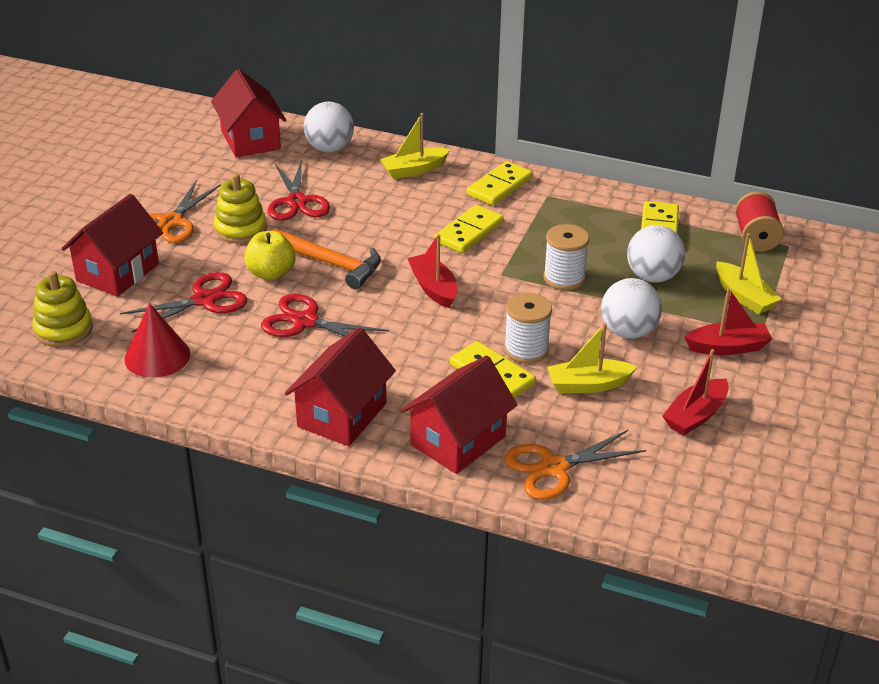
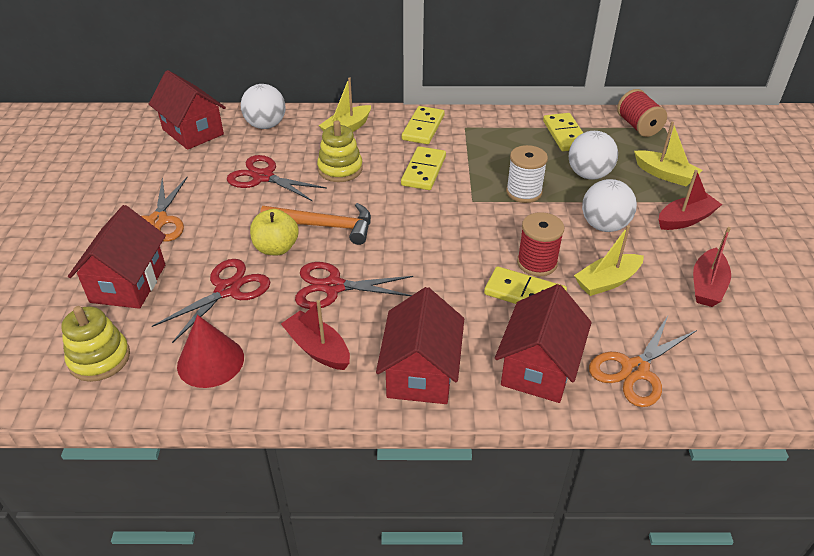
camera: 20 degrees left, 5 degrees up
yellow stacking toy [214,173,267,244] -> yellow stacking toy moved to [317,120,363,182]
red scissors [268,160,330,221] -> red scissors turned 150 degrees clockwise [227,155,327,201]
red boat [407,234,457,308] -> red boat moved to [281,300,350,370]
white spool [504,293,552,364] -> red spool [517,212,564,276]

